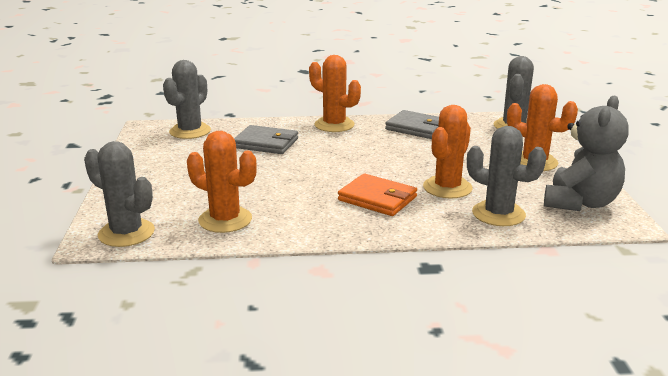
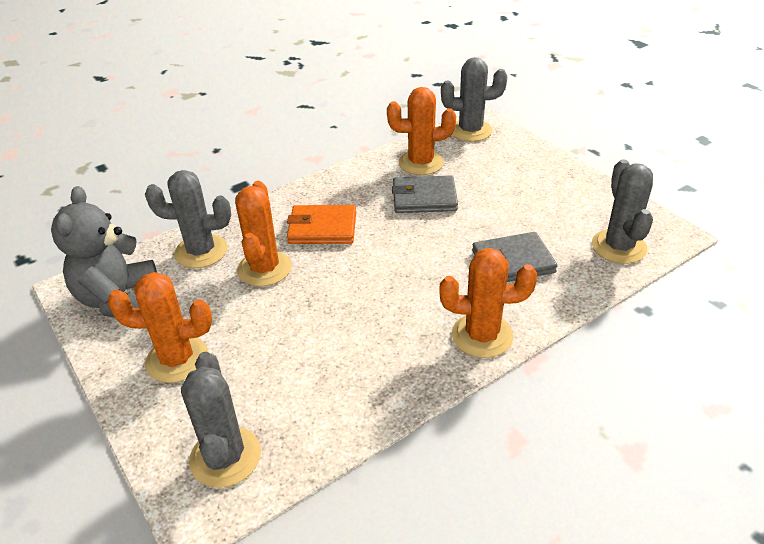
camera: 150 degrees right, 15 degrees up
grey wallet [385,110,439,139] -> grey wallet moved to [392,175,458,213]

